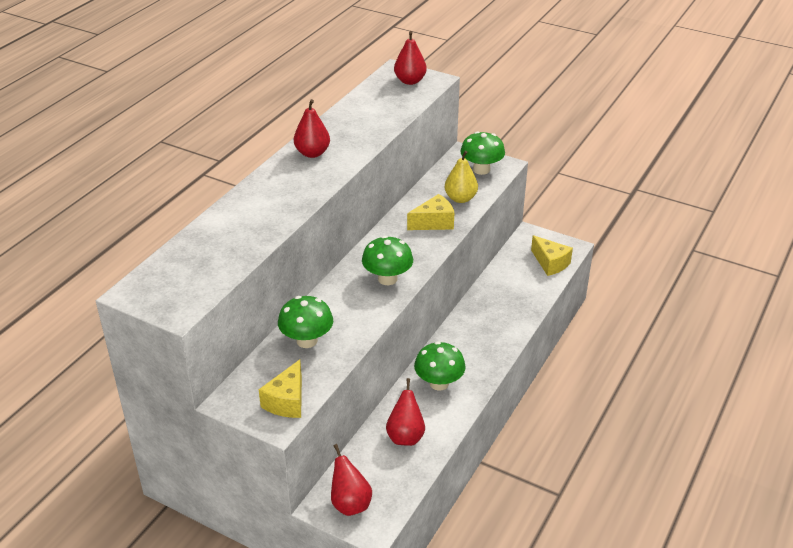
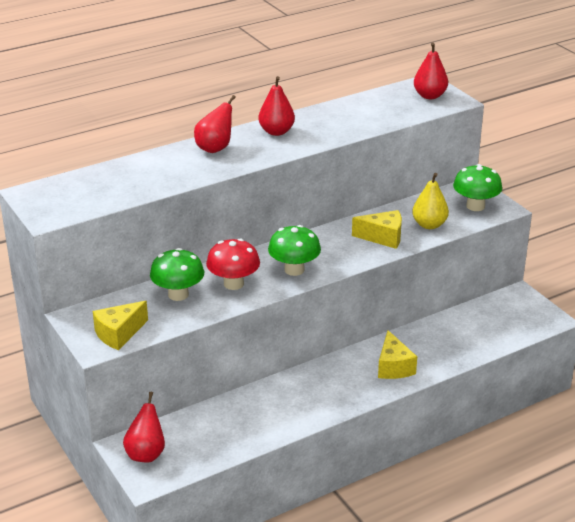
camera: 30 degrees right, 5 degrees down
red pear [386,378,425,446] -> red pear moved to [194,95,236,153]
green mushroom [414,341,466,391] -> none
yellow cheese [531,235,573,276] -> yellow cheese moved to [378,330,417,379]
none -> red mushroom [206,239,260,290]

